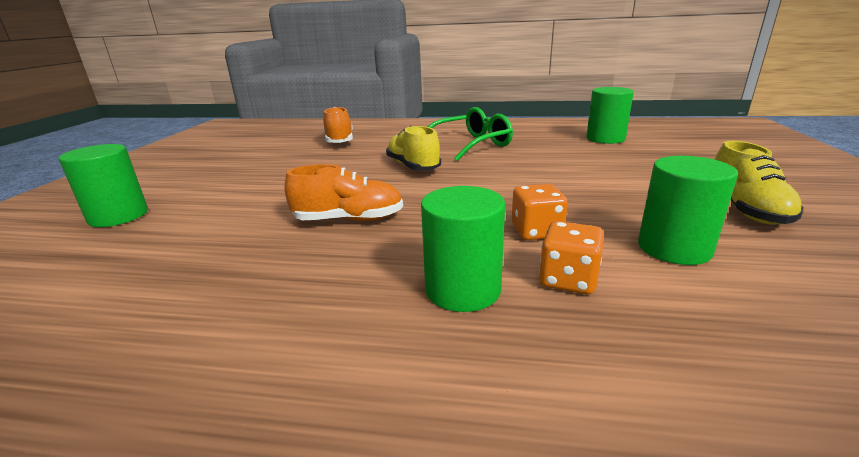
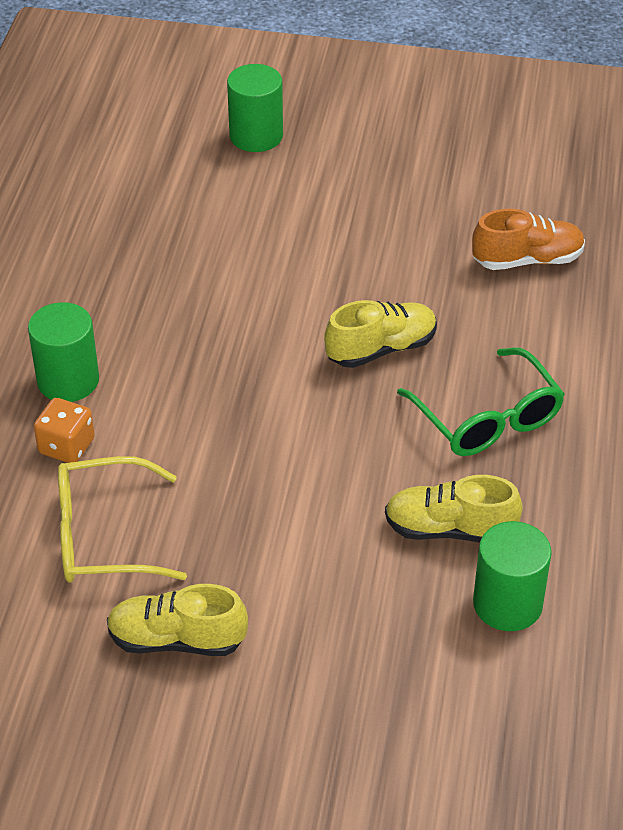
camera: 90 degrees right, 20 degrees up
orange shoe [285,164,403,221] -> none
orange dice [512,184,568,240] -> none
green cylinder [638,156,738,265] -> yellow glasses [58,456,187,583]
none -> yellow shoe [385,475,523,543]

